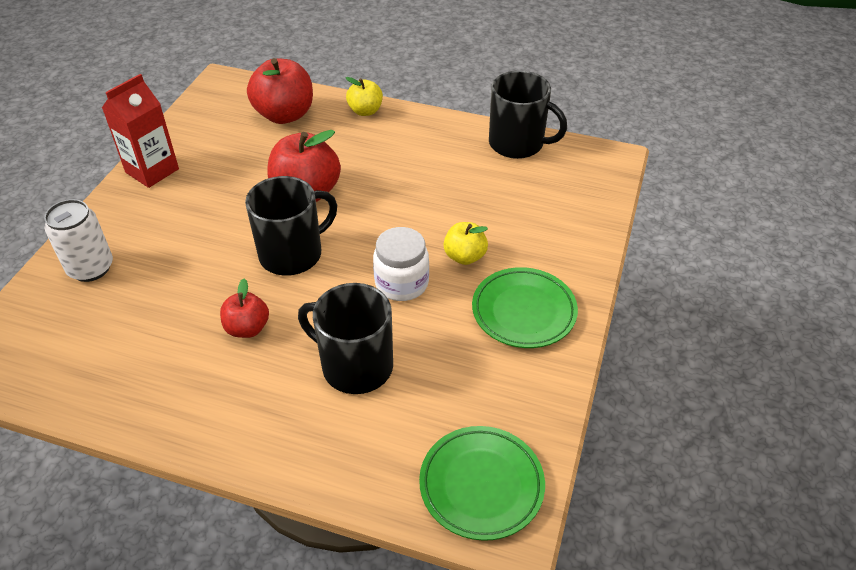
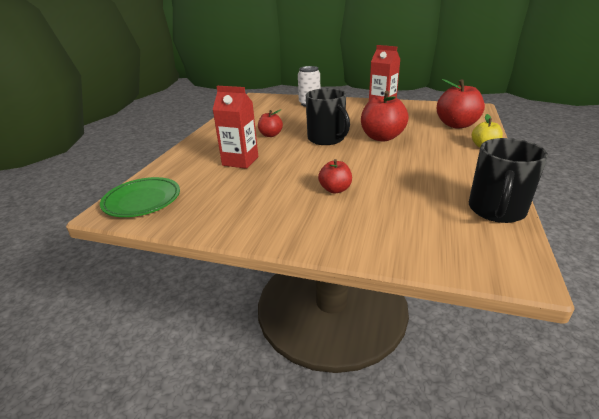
camera: 90 degrees right, 15 degrees down
black mug [298,283,393,394] -> red carton [213,86,258,169]
white jar [373,227,429,301] -> none
yellow apple [443,222,488,265] -> red apple [318,159,352,193]
green plate [472,267,578,348] -> none

